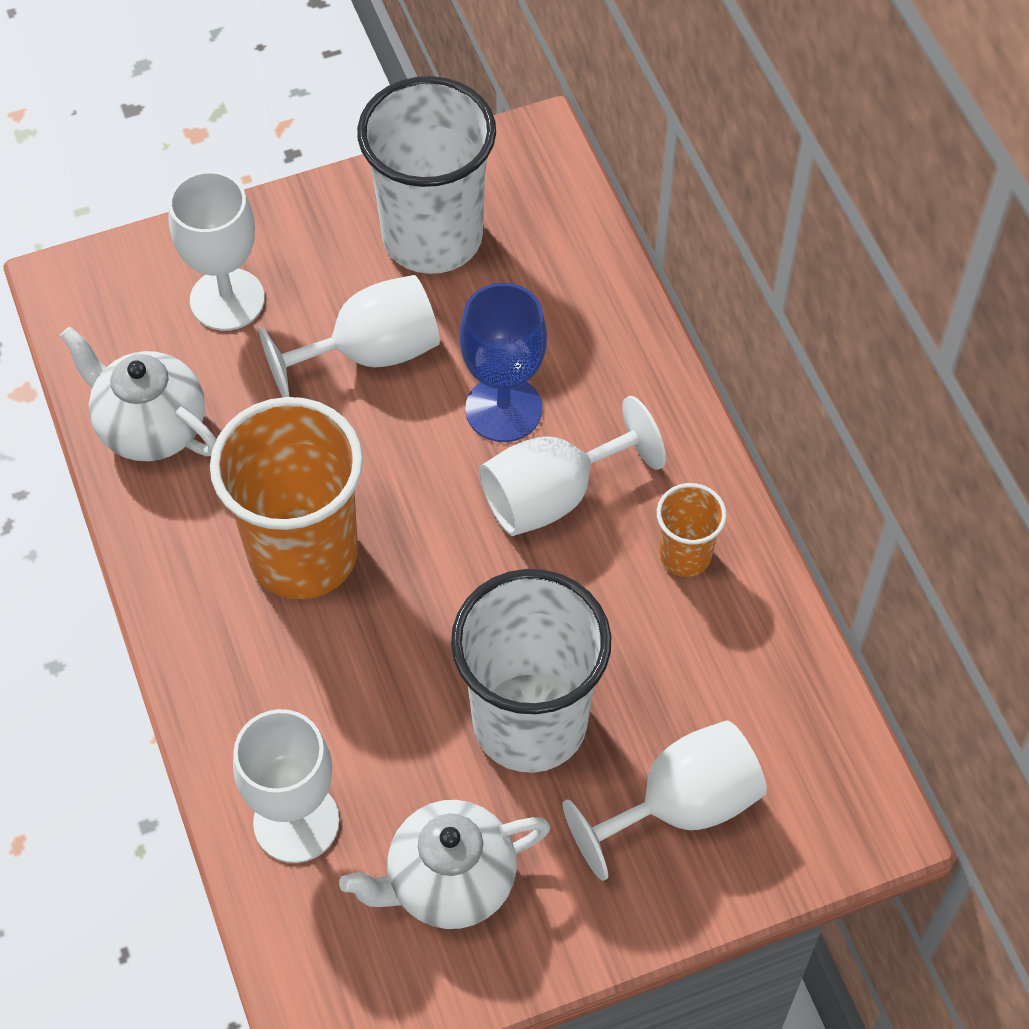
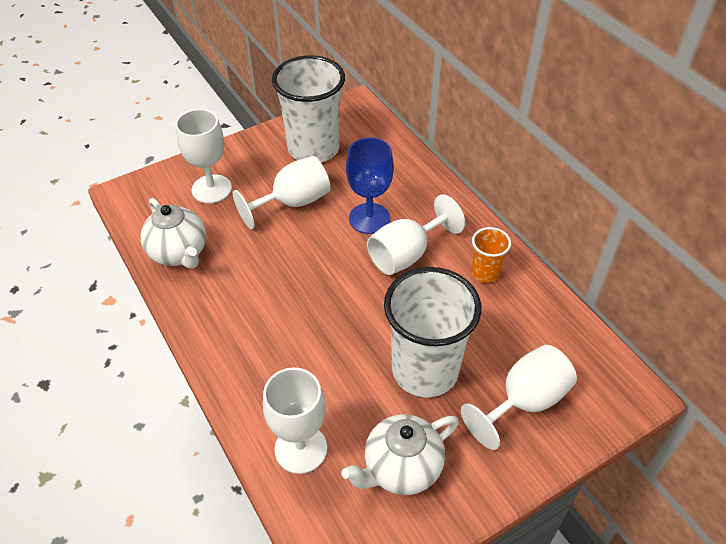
camera: 10 degrees left, 10 degrees down
white teapot [60,327,216,461] -> white teapot turned 150 degrees counterclockwise [140,198,206,269]
orange cup [210,397,363,599] -> none

